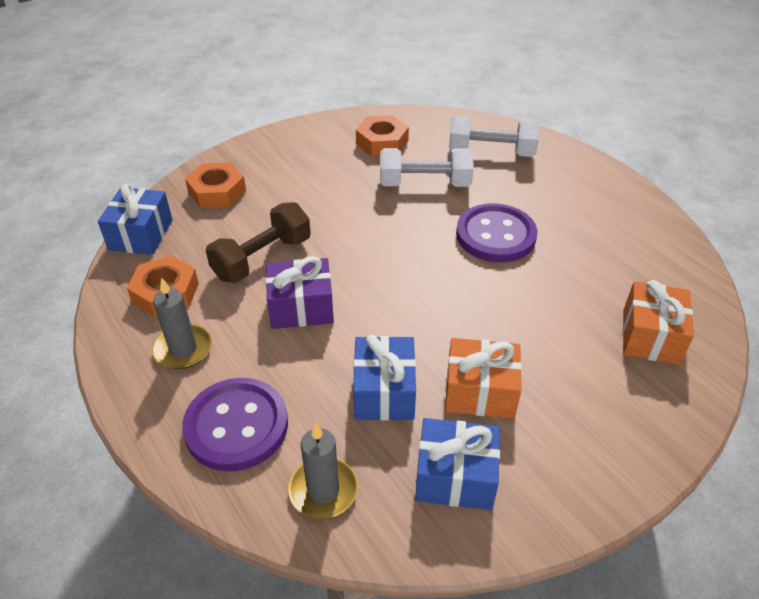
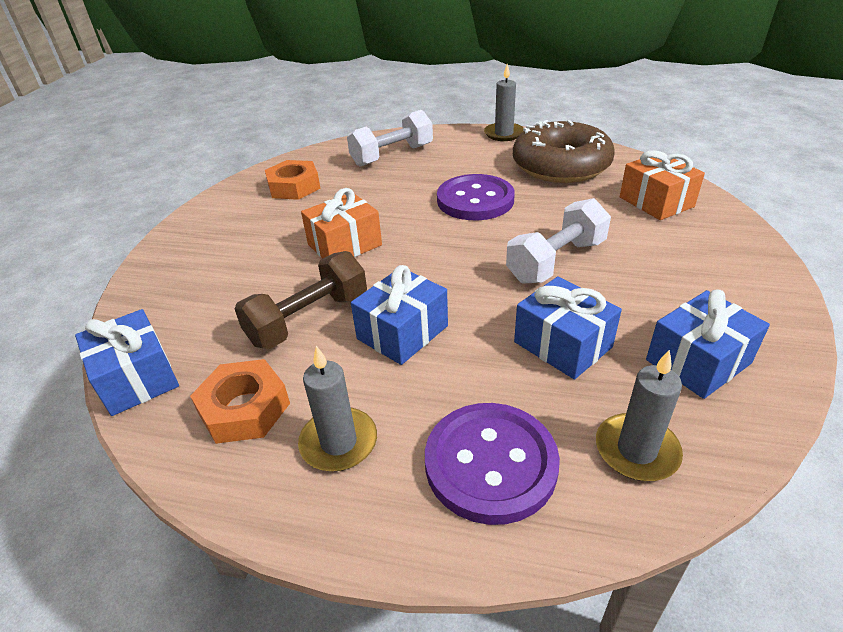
camera: 40 degrees left, 5 degrees down
orange nut [185,162,246,208] -> none
brown dumbbell [206,202,311,283] -> brown dumbbell turned 45 degrees clockwise [234,251,367,349]
purple gift [266,256,334,329] -> blue gift [351,265,448,365]
white dumbbell [380,148,474,187] -> white dumbbell moved to [506,198,611,284]
orange gift [445,338,522,419] -> orange gift moved to [301,188,382,258]
none -> grey candle [484,64,524,141]
none -> brown donut [513,120,615,183]

